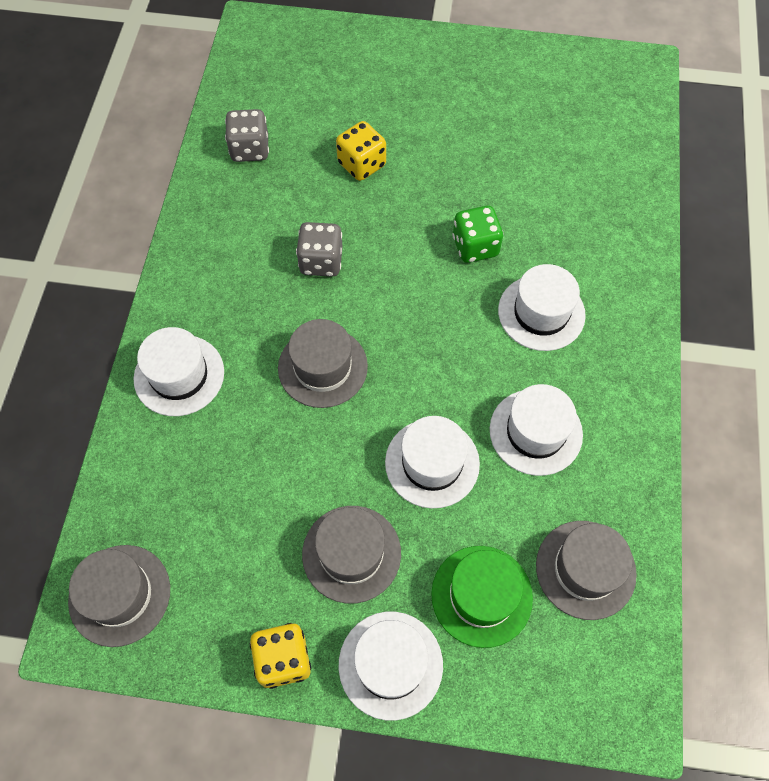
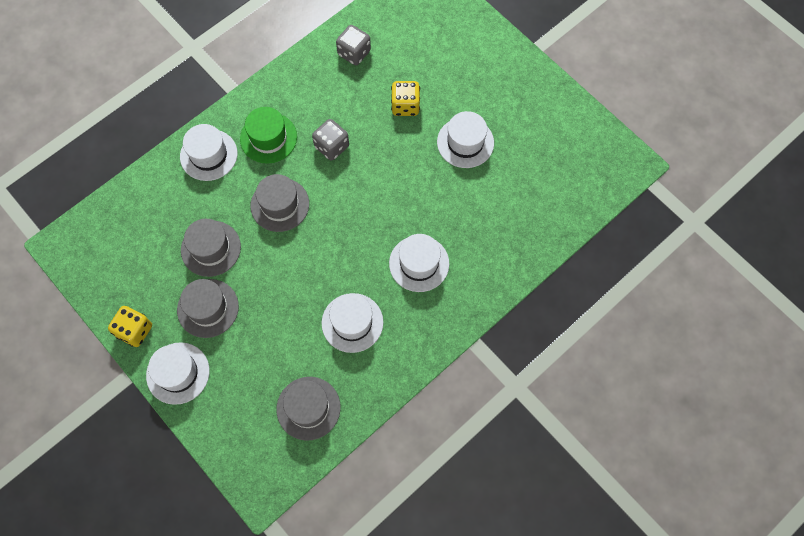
camera: 40 degrees right, 5 degrees up
grey hat [68,545,170,647] -> grey hat moved to [181,219,241,277]
white hat [385,416,480,509] -> white hat moved to [437,111,494,168]
green hat [431,546,533,648] -> green hat moved to [240,107,297,164]
green dice [452,206,503,263] -> none

